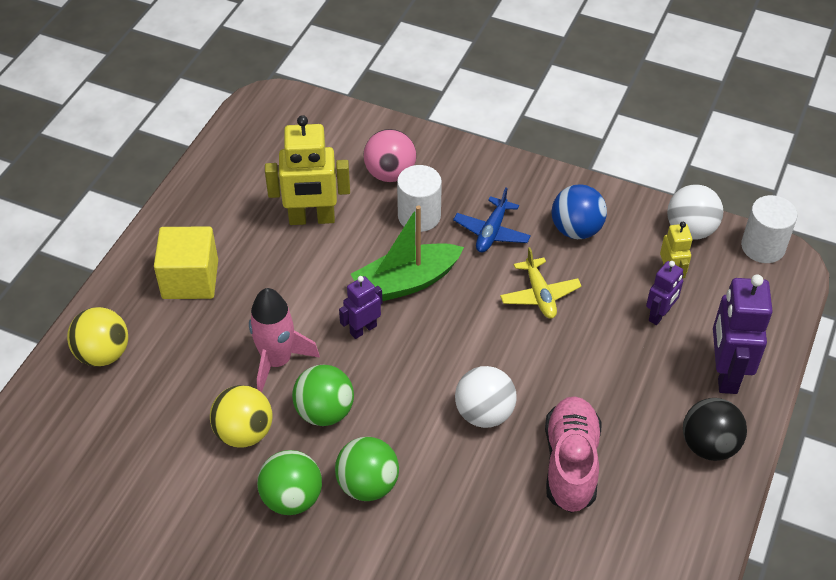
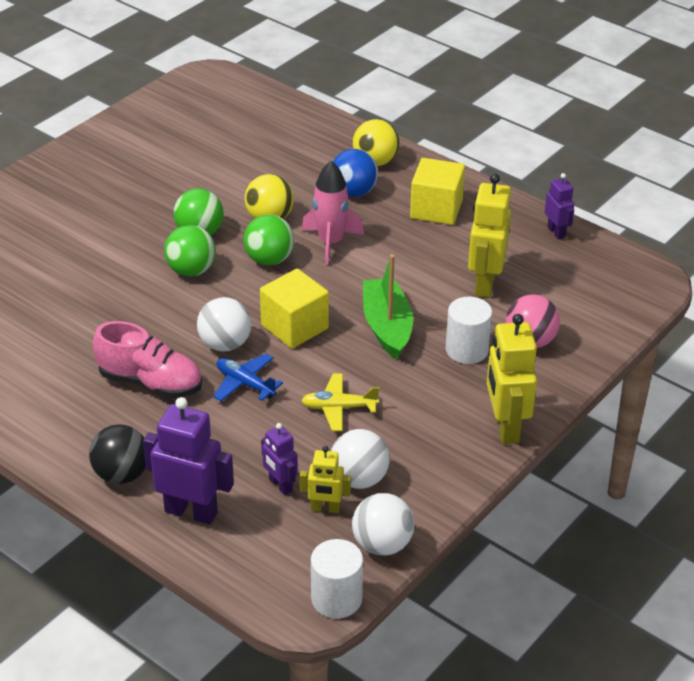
camera: 105 degrees right, 10 degrees down
purple robot [339,276,383,339] -> purple robot moved to [545,173,574,240]
blue plane [453,187,531,253] -> blue plane moved to [213,354,283,401]
blue ball [552,184,607,239] -> blue ball moved to [333,149,378,197]
none -> yellow cube [260,269,329,349]
none -> white ball [331,429,389,489]
none -> yellow robot [487,314,537,444]

